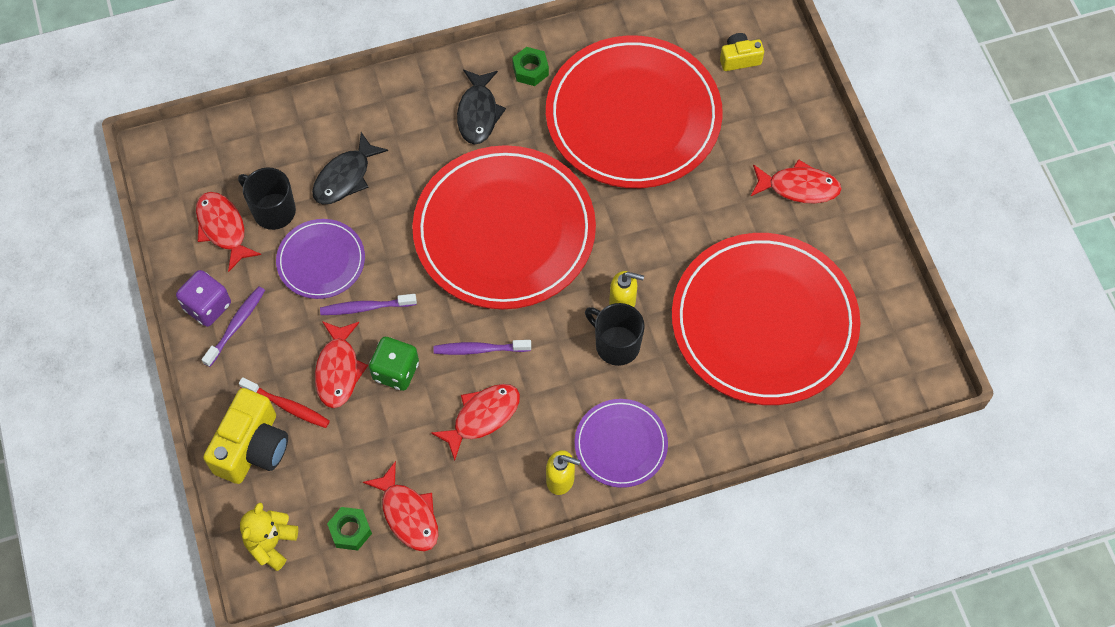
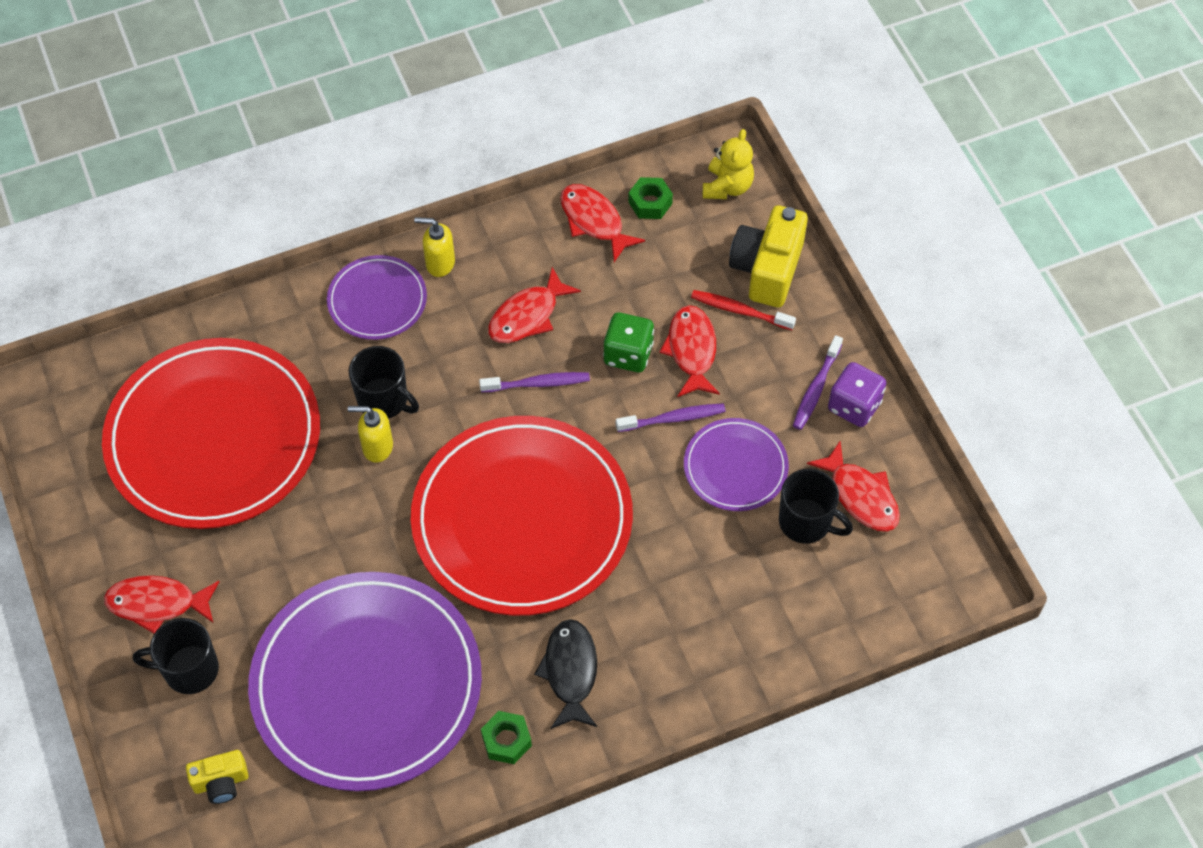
camera: 175 degrees right, 5 degrees down
black fish [312,132,388,204] -> none
red plate [546,35,723,188] -> purple plate [248,572,482,791]
none -> black mug [133,618,219,694]

